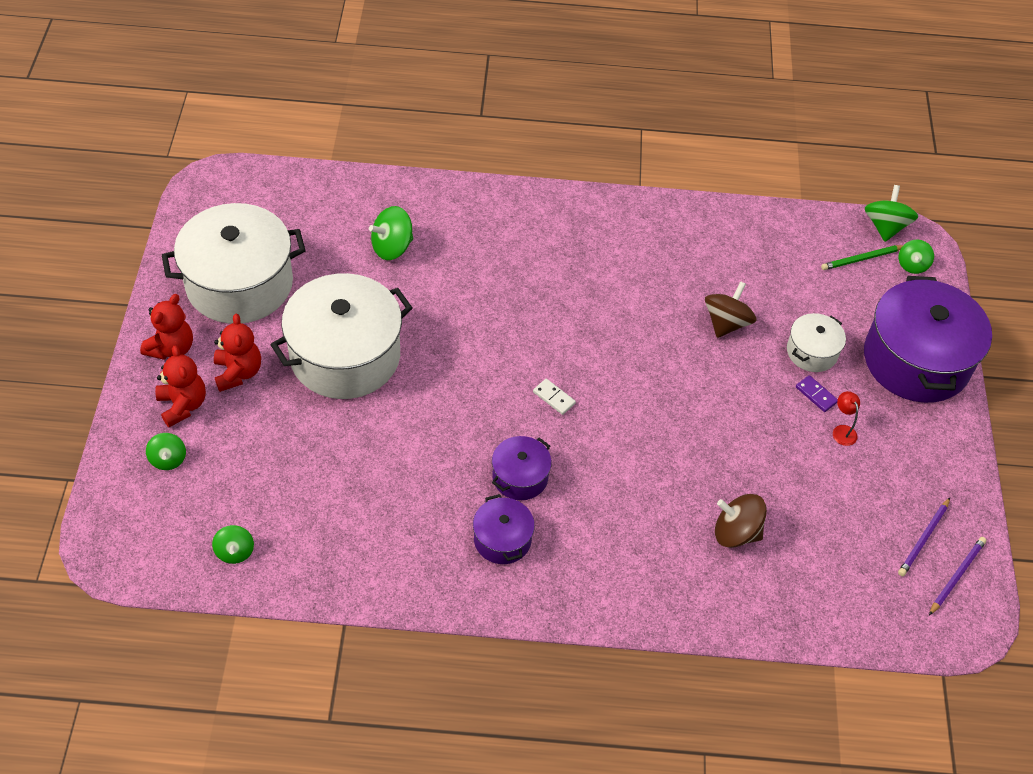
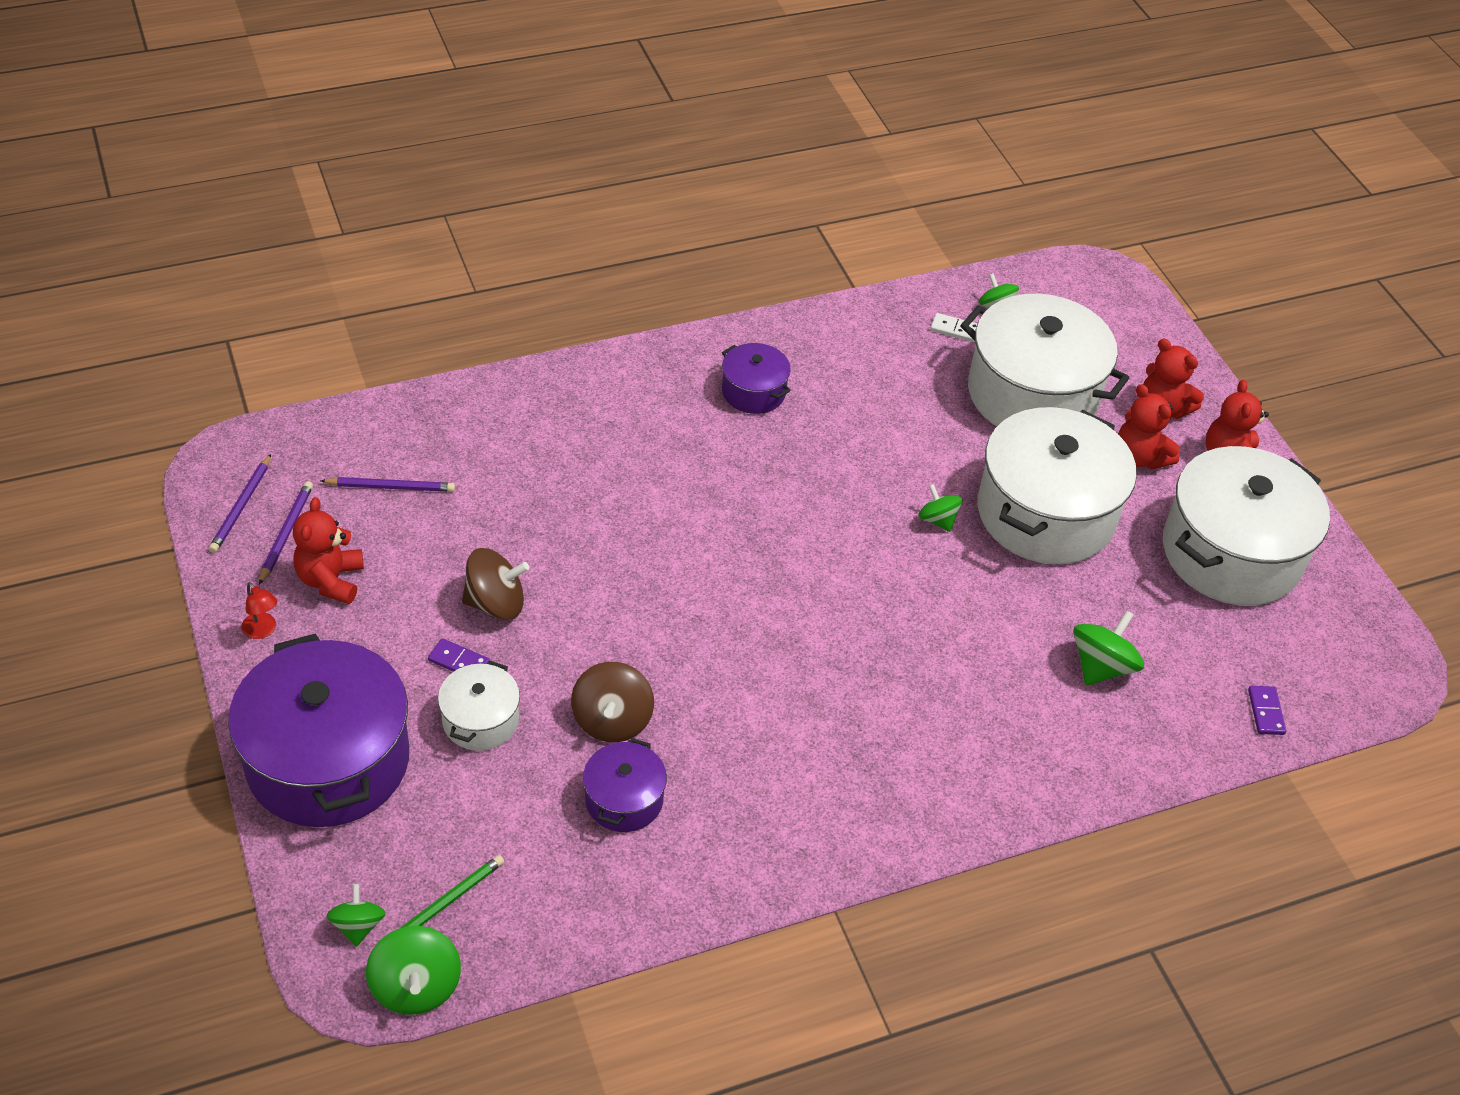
camera: 155 degrees right, 5 degrees down
green spinning top [146,433,186,470] -> green spinning top moved to [918,484,962,532]
purple pot [492,436,552,500] -> purple pot moved to [583,738,667,832]
white domino [533,379,576,415] -> white domino moved to [930,313,978,342]
brown spinning top [715,494,767,548] -> brown spinning top moved to [462,548,529,620]
red lamp [833,391,860,446] -> red lamp moved to [241,582,277,639]
none -> red teddy bear [293,497,364,604]
none -> purple pencil [321,477,455,492]
none -> white pot [960,294,1129,426]
none -> purple domino [1248,686,1286,735]

